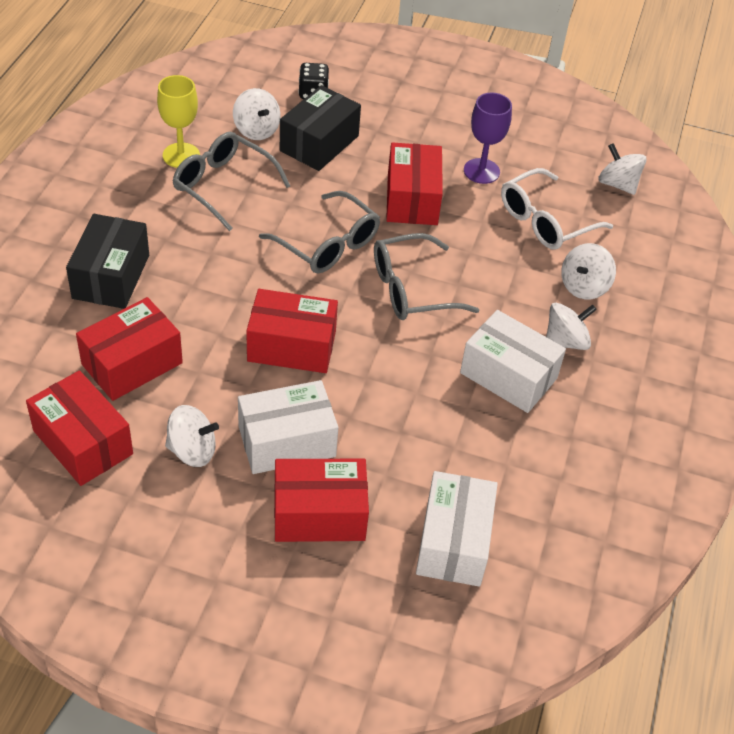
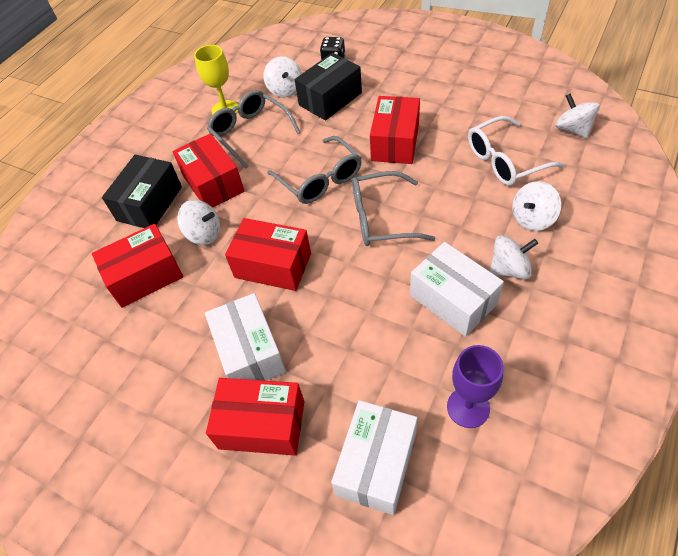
camera: 20 degrees right, 5 degrees up
red box [26,370,133,486] -> red box moved to [173,133,244,208]
white spinning top [165,405,219,467] -> white spinning top moved to [177,200,220,245]
white box [238,380,338,474] -> white box turned 75 degrees clockwise [205,293,286,381]
purple goblet [464,93,512,184] -> purple goblet moved to [447,345,504,428]

